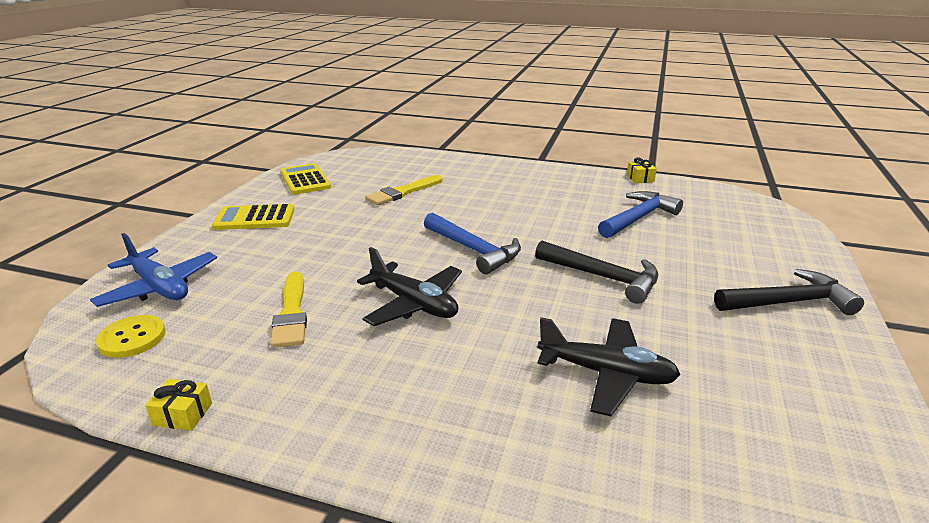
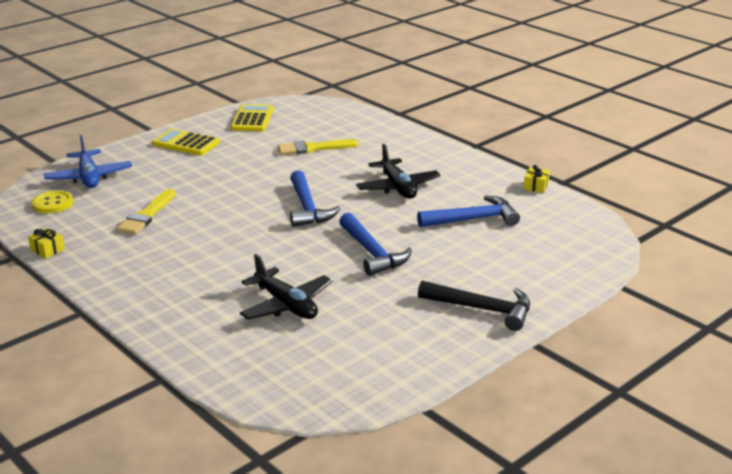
camera: 30 degrees right, 0 degrees up
black plane [357,247,462,326] -> black plane moved to [356,144,441,199]
black hammer [535,241,658,304] -> blue hammer [339,213,412,276]

